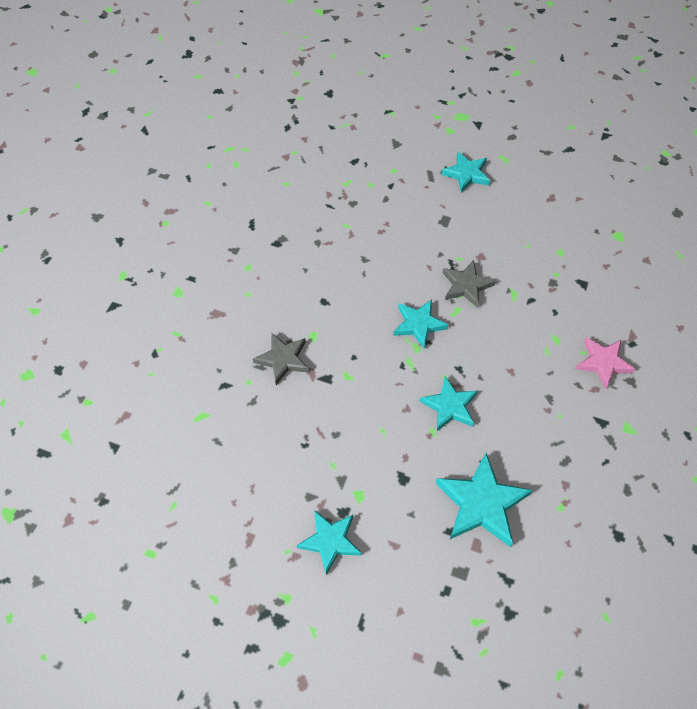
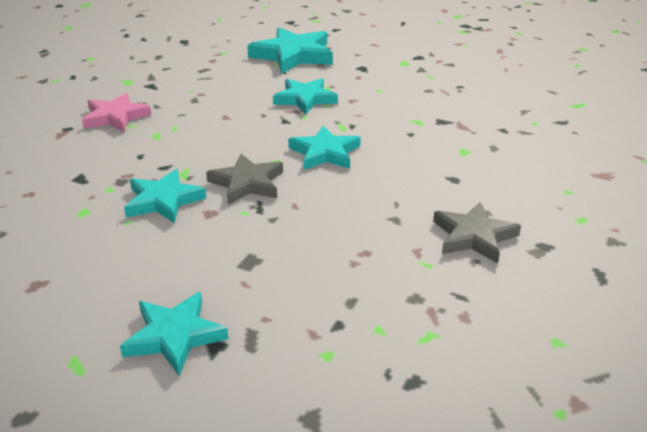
camera: 175 degrees left, 25 degrees down
grey star [253,333,309,385] -> grey star moved to [433,202,521,263]
turquoise star [297,510,361,575] -> turquoise star moved to [124,169,206,223]

